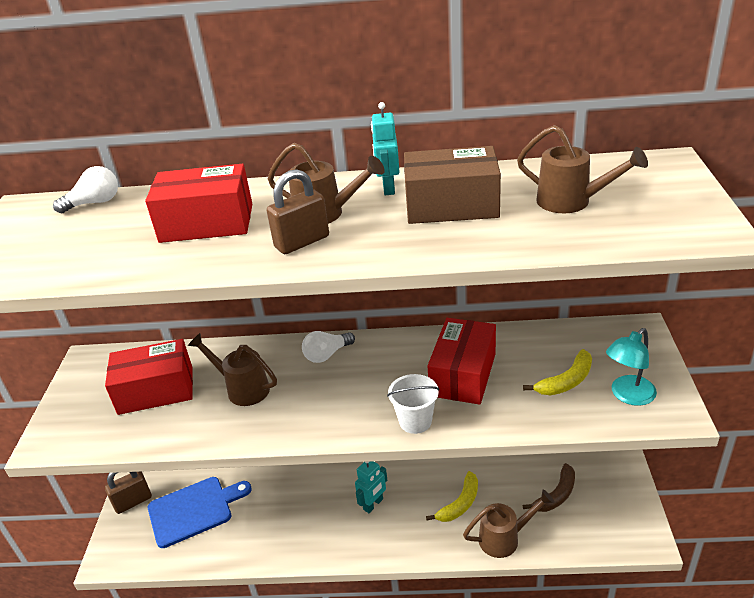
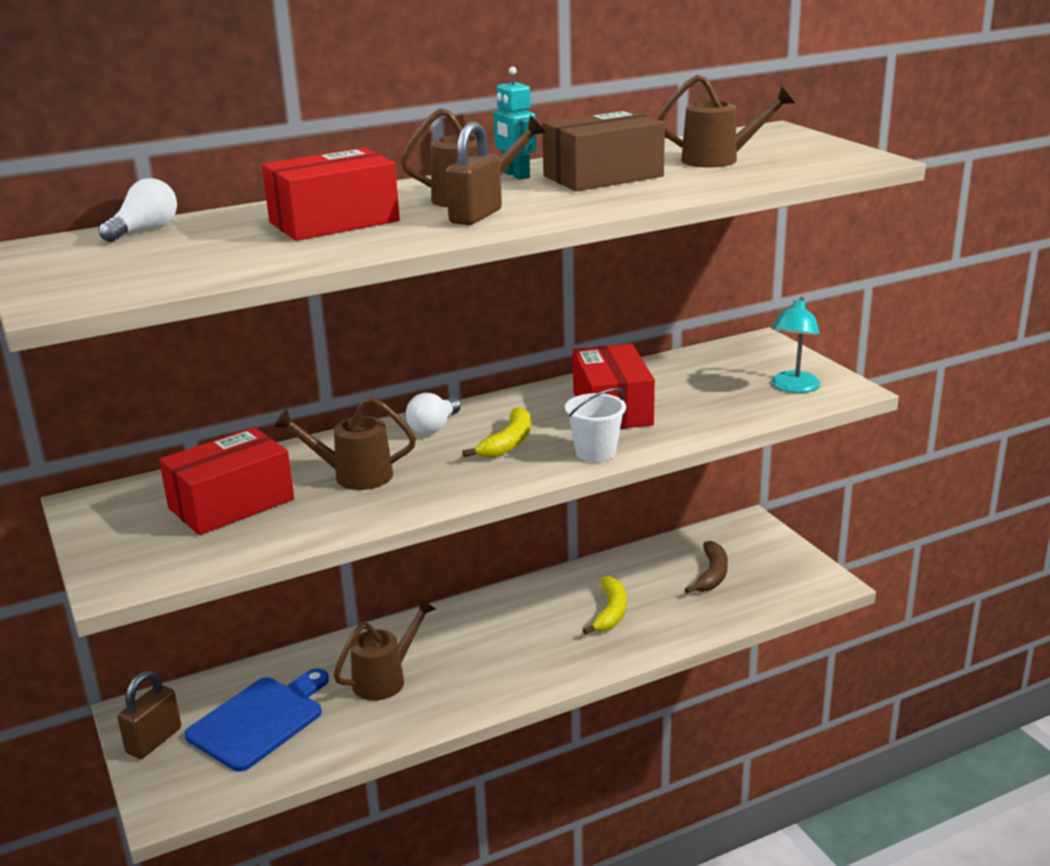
camera: 30 degrees left, 10 degrees down
turquoise robot [355,461,387,513] -> none
brown watering can [463,490,554,558] -> brown watering can moved to [334,598,436,701]
yellow banana [523,349,592,395] -> yellow banana moved to [462,407,531,458]

